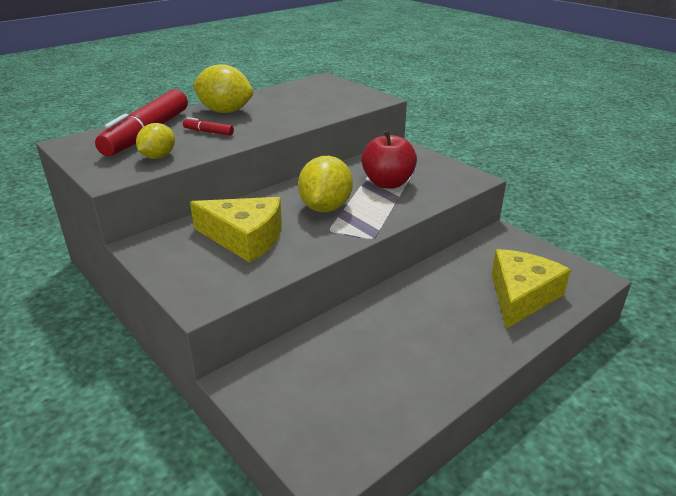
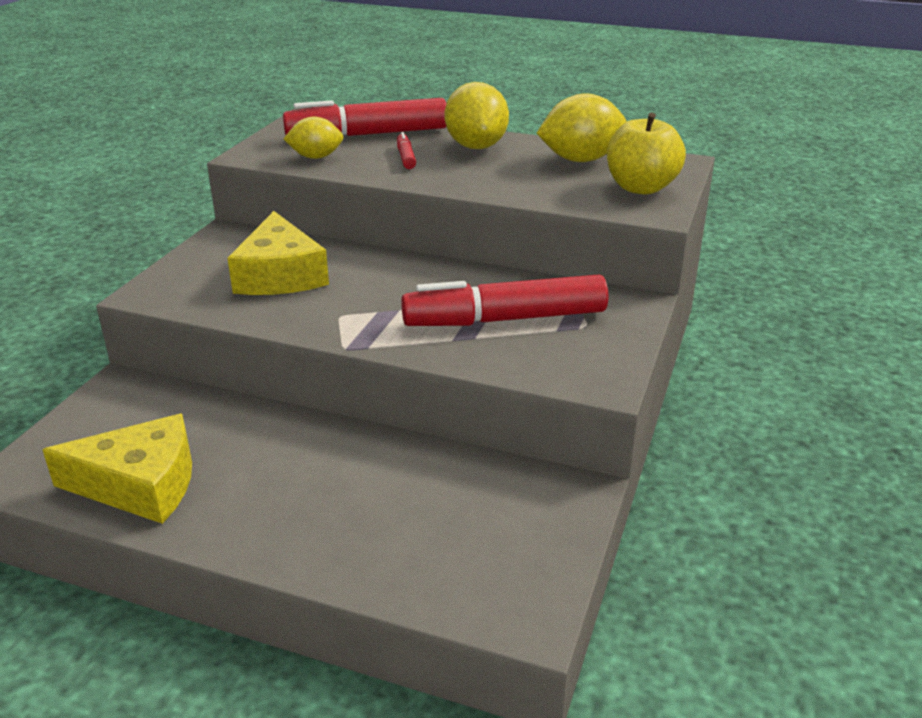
camera: 60 degrees right, 0 degrees up
yellow lemon [298,156,353,212] -> yellow lemon moved to [537,93,627,162]
red apple [361,131,417,189] -> red marker [401,275,609,326]
yellow cheese [492,249,571,329] -> yellow cheese moved to [42,414,192,524]
none -> yellow apple [607,113,686,195]

